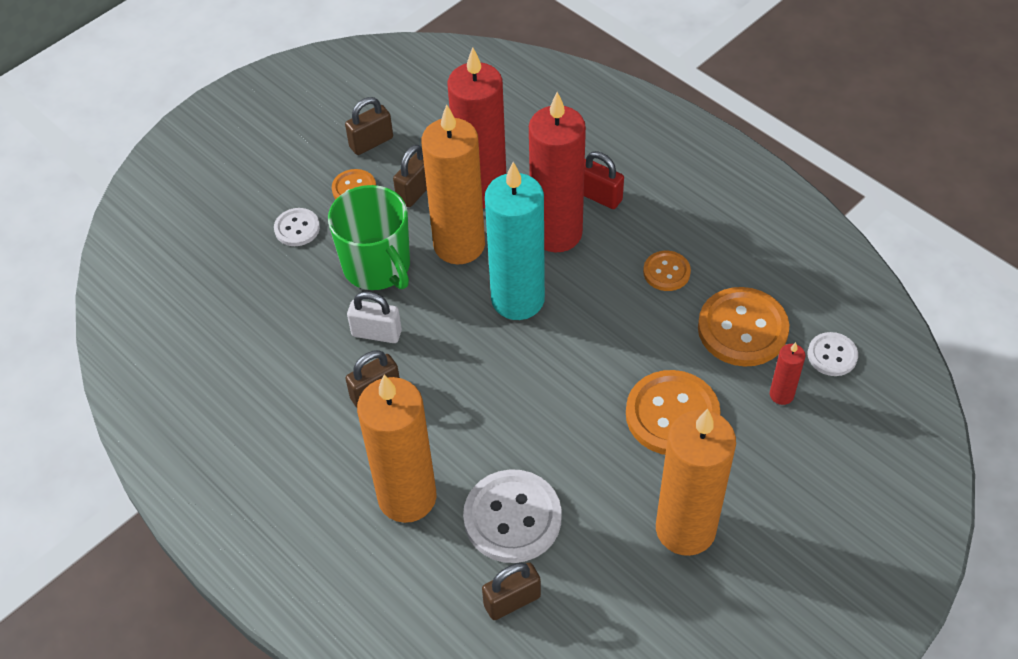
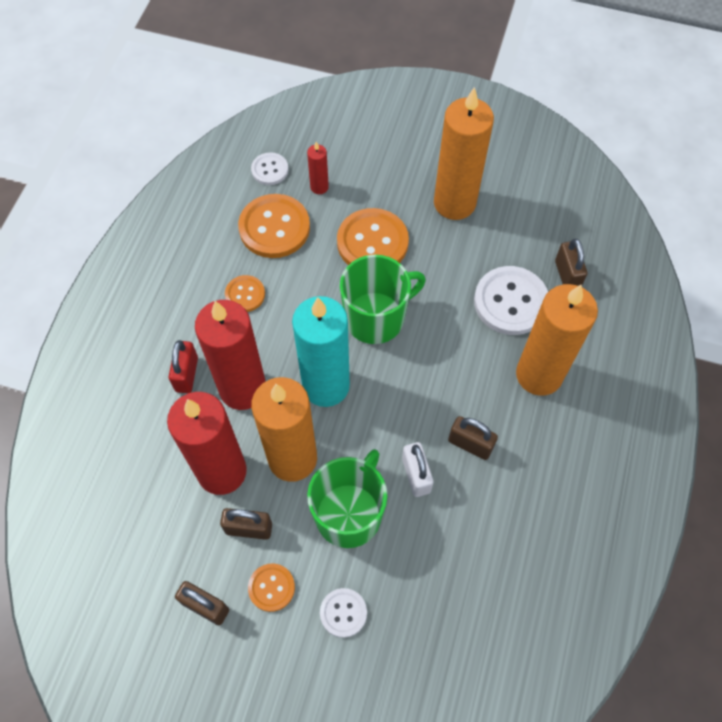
camera: 120 degrees left, 10 degrees up
brown padlock [482,563,541,620] -> brown padlock turned 45 degrees clockwise [555,239,587,286]
none -> green mug [340,255,426,344]

